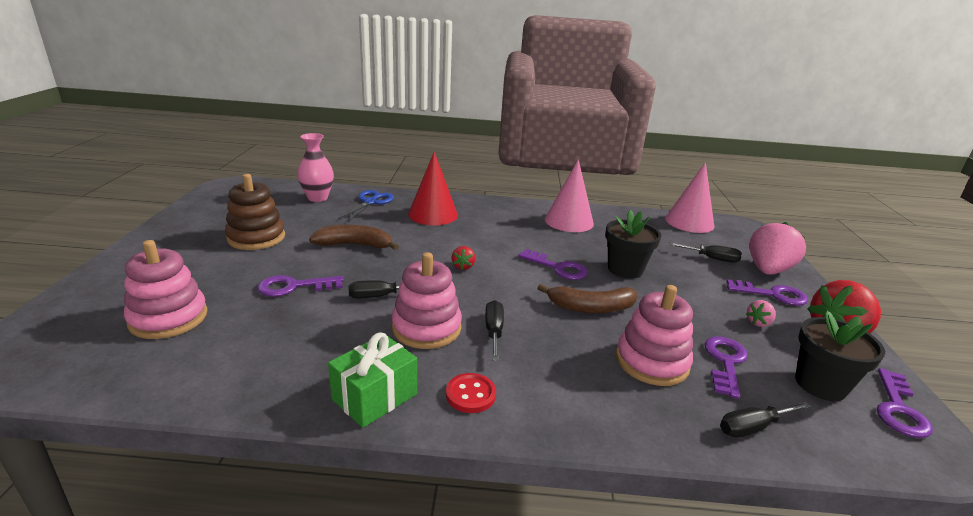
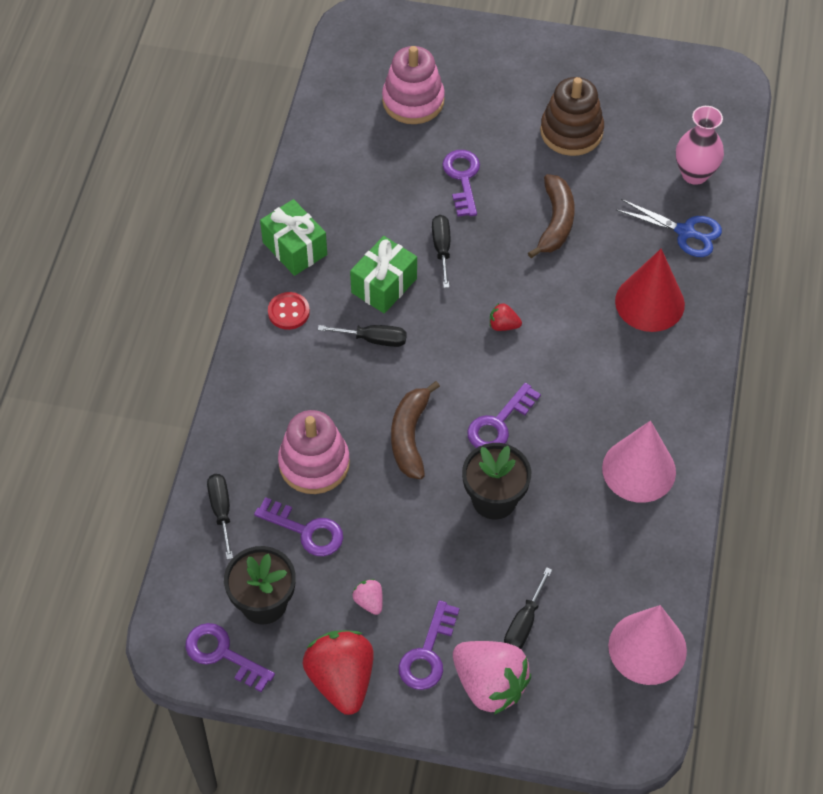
camera: 100 degrees right, 30 degrees up
pink stacking toy [392,252,462,349] -> green gift [350,236,417,314]

